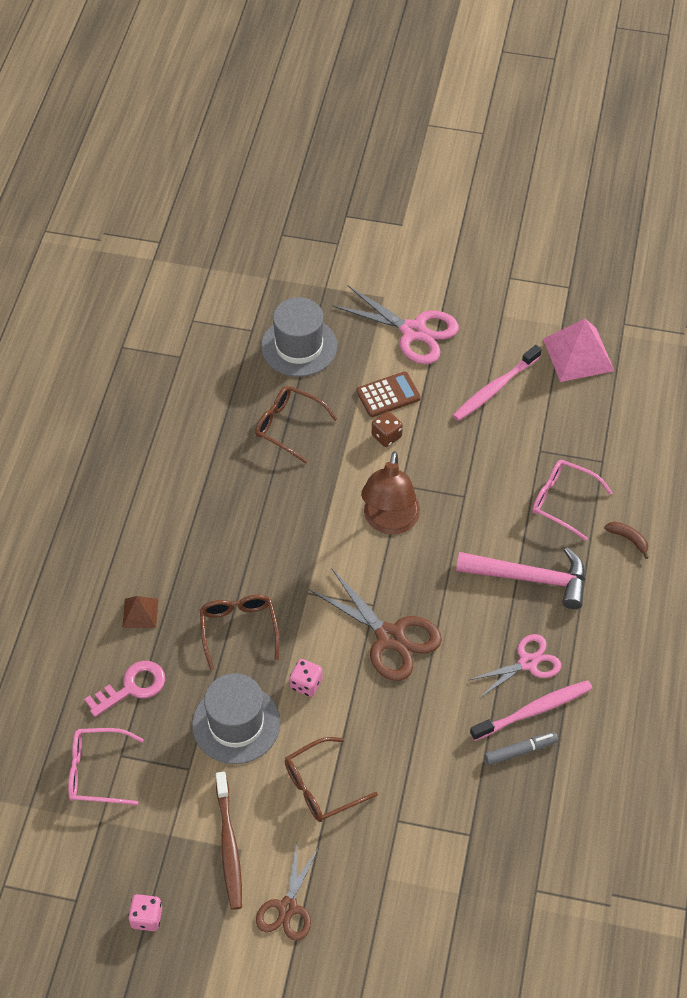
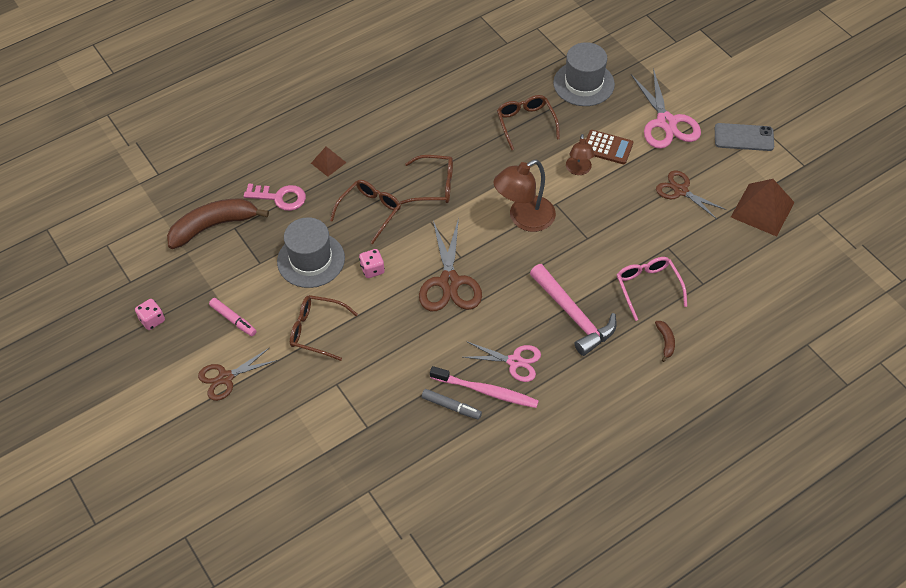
camera: 45 degrees right, 0 degrees up
pink glasses [68,728,144,805] -> brown banana [167,198,269,249]
brown toothbrush [216,772,242,910] -> pink marker [209,298,257,336]
brown dice [372,411,403,447] -> brown lamp [566,134,595,175]
pink toothbrush [453,345,542,421] -> brown scissors [656,170,726,219]
pink pyramid [543,319,614,382] -> brown pyramid [731,179,795,237]
none -> brown glasses [400,155,453,204]
none -> grey phone [715,123,774,151]

